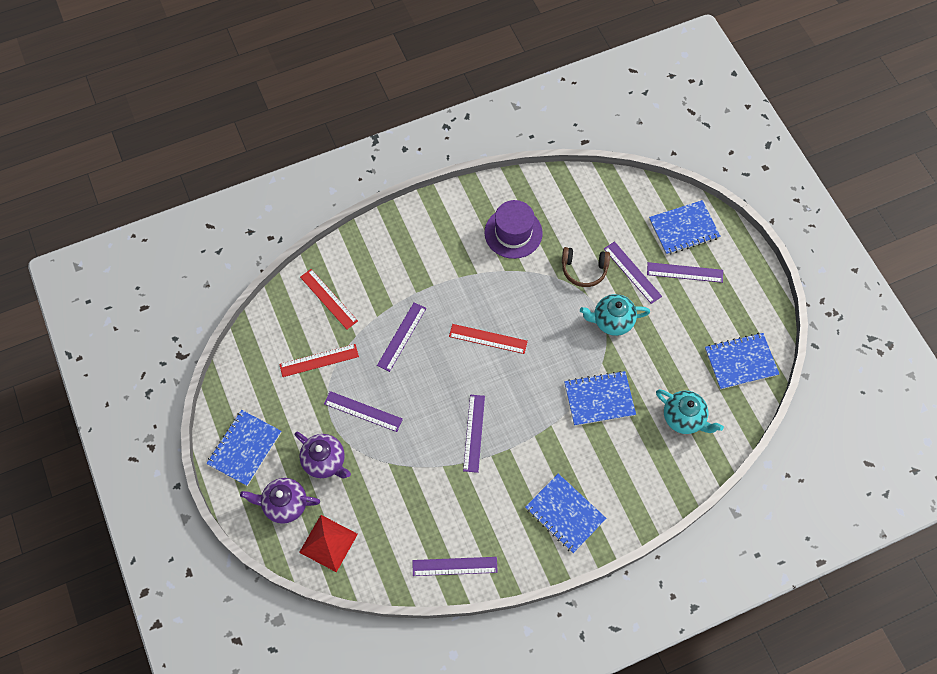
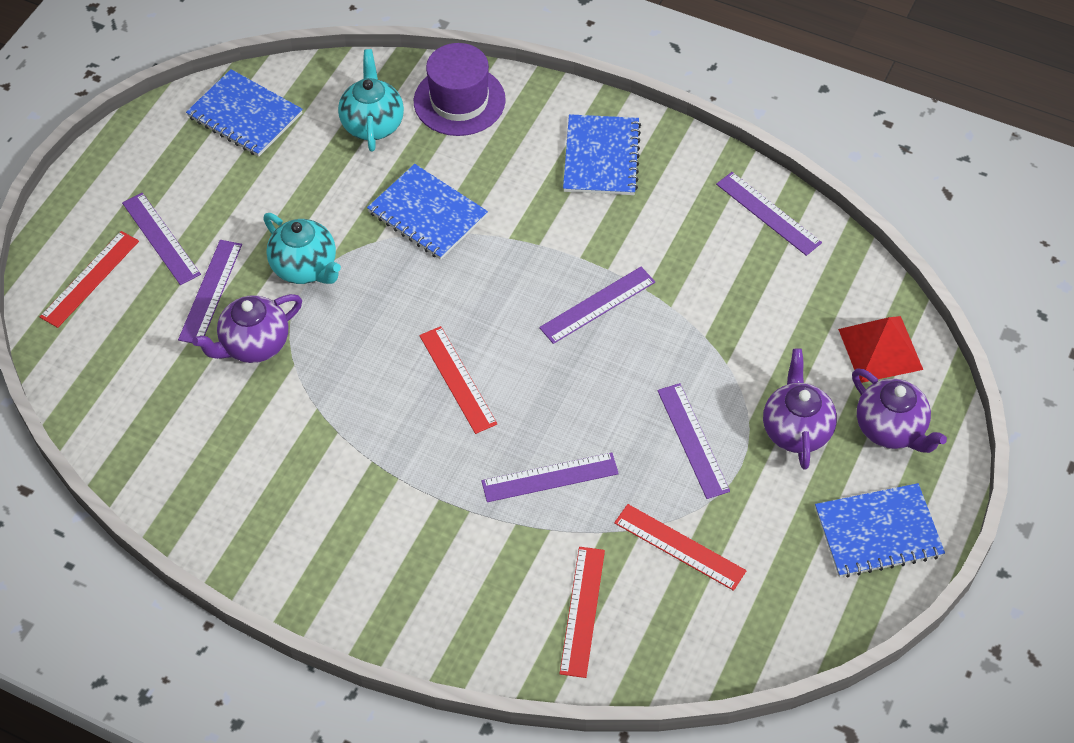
camera: 130 degrees left, 10 degrees down
purple hat [485,200,542,259] -> purple hat moved to [414,43,506,136]
brown headphones [562,247,610,287] -> purple teapot [192,294,302,363]
blue notebook [649,200,720,255] -> red ruler [40,231,139,328]

